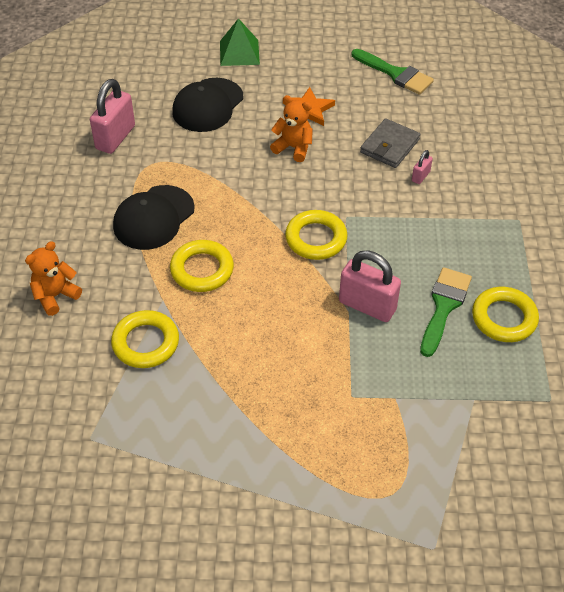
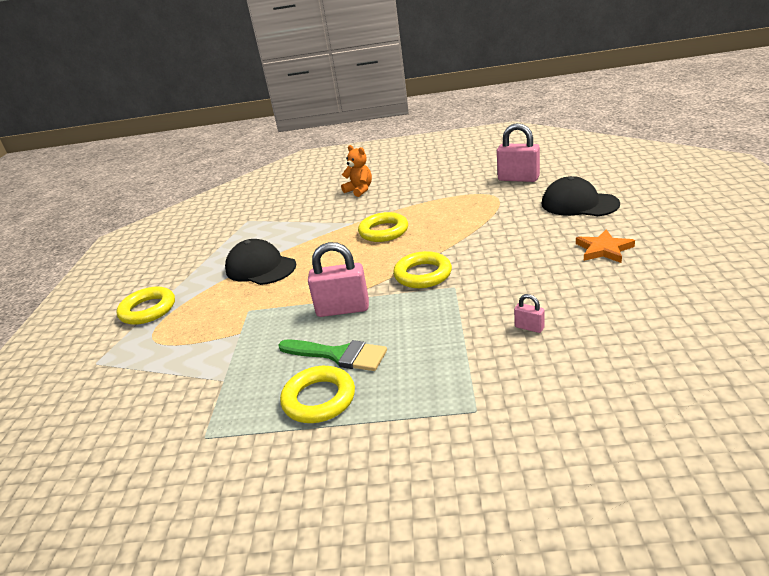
camera: 95 degrees right, 20 degrees down
yellow ring [111,310,179,368] -> yellow ring moved to [116,287,175,325]
black cap [113,185,195,250] -> black cap moved to [225,239,296,285]
green pyramid [220,18,260,66] -> none
orange teddy bear [270,95,313,162] -> none
pink padlock [339,250,401,322] -> pink padlock turned 60 degrees clockwise [308,242,369,317]
green brush [352,49,434,95] -> none
grey wallet [360,118,421,168] -> none

